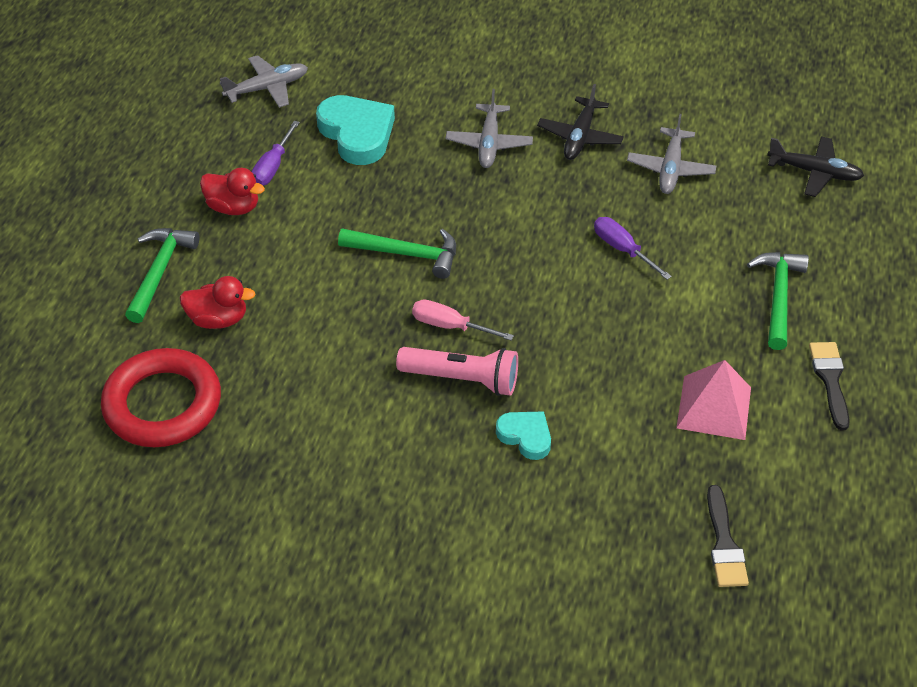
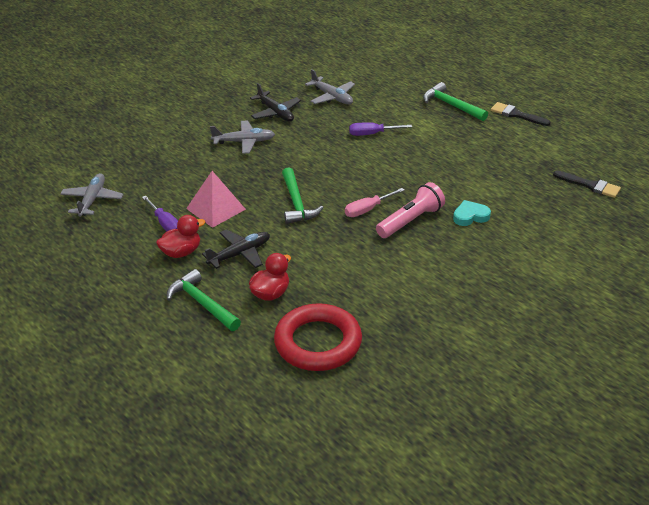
camera: 55 degrees left, 10 degrees down
turquoise heart [316,95,395,165] -> none
green hammer [338,228,456,279] -> green hammer turned 120 degrees clockwise [282,167,324,224]
grey plane [446,89,533,168] -> grey plane turned 45 degrees counterclockwise [210,120,275,154]
pink pyramid [677,360,751,440] -> pink pyramid moved to [186,171,246,228]
black plane [767,136,864,197] -> black plane moved to [202,229,270,269]

